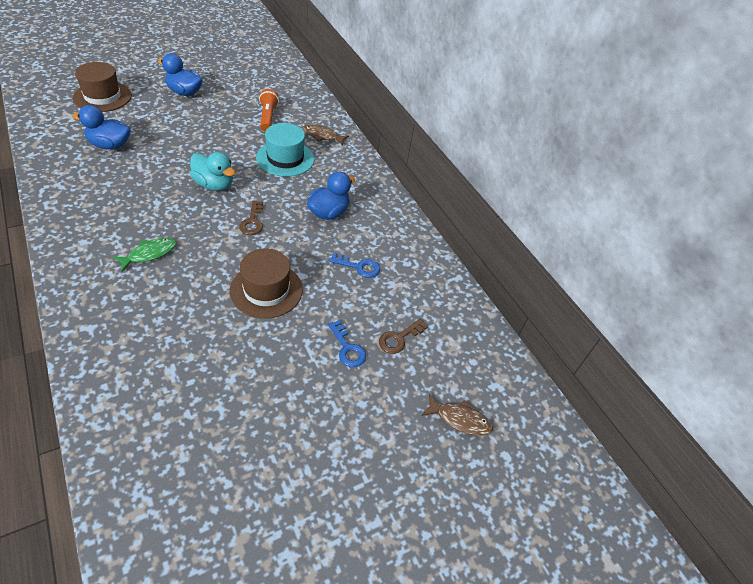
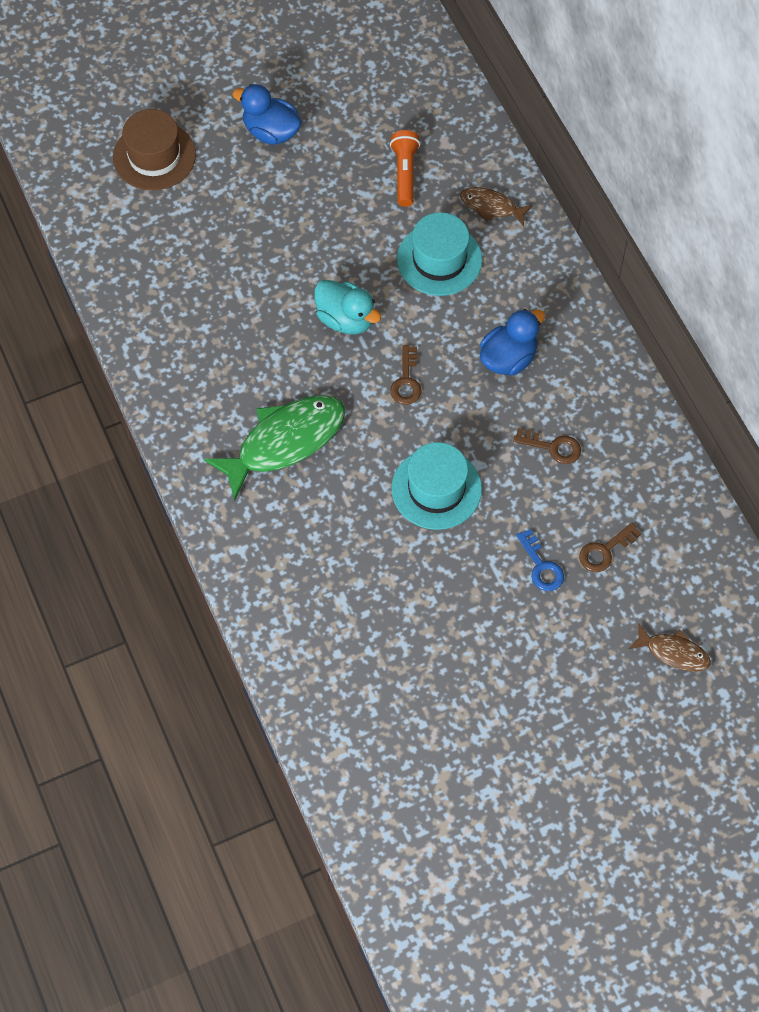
camera: 10 degrees right, 15 degrees up
blue duck [72,105,131,150] -> none
green fish [113,238,177,272] -> green fish [204,395,345,501], size x1.93
brown hat [230,249,303,319] -> turquoise hat [391,442,482,530]
blue key [329,253,380,278] -> brown key [513,428,581,464]

